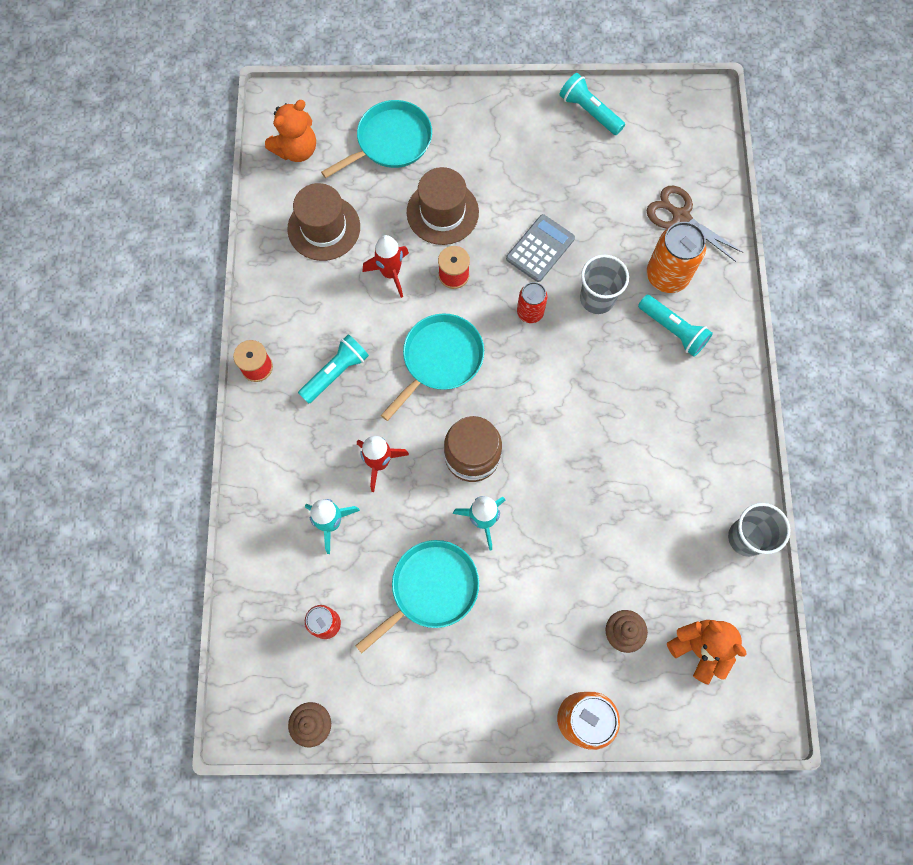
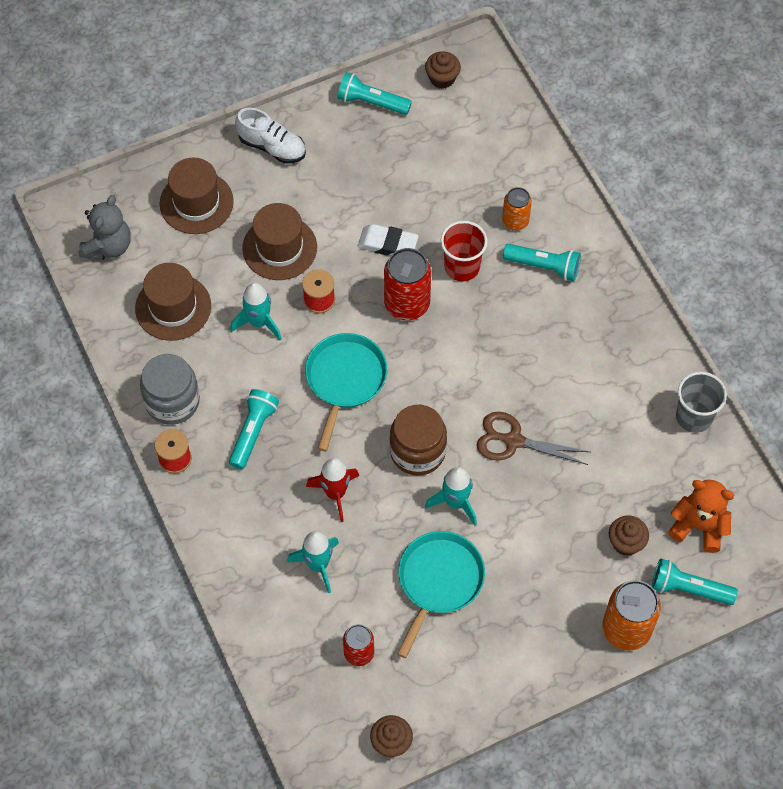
camera: 25 degrees left, 10 degrees down
orange teddy bear [265,100,316,162] -> grey teddy bear [79,195,131,260]
turquoise pan [321,100,432,178] -> brown hat [160,158,234,234]
red rocket [362,235,409,298] -> turquoise rocket [230,282,282,340]
grey calculator [506,214,575,282] -> white eraser [358,224,419,255]
red can [517,282,548,323] -> red can [384,248,431,320], size x1.66
grey cup [580,255,629,314] -> red cup [440,221,488,282]
brown scissors [646,186,744,262] -> brown scissors moved to [477,412,590,465]
orange can [647,222,706,293] -> orange can [502,187,532,231], size x0.60
none -> grey jar [140,354,200,425]
none -> white shoe [235,108,306,164]
none -> brown cupcake [425,51,461,89]
none -> turquoise flashlight [652,559,738,605]

